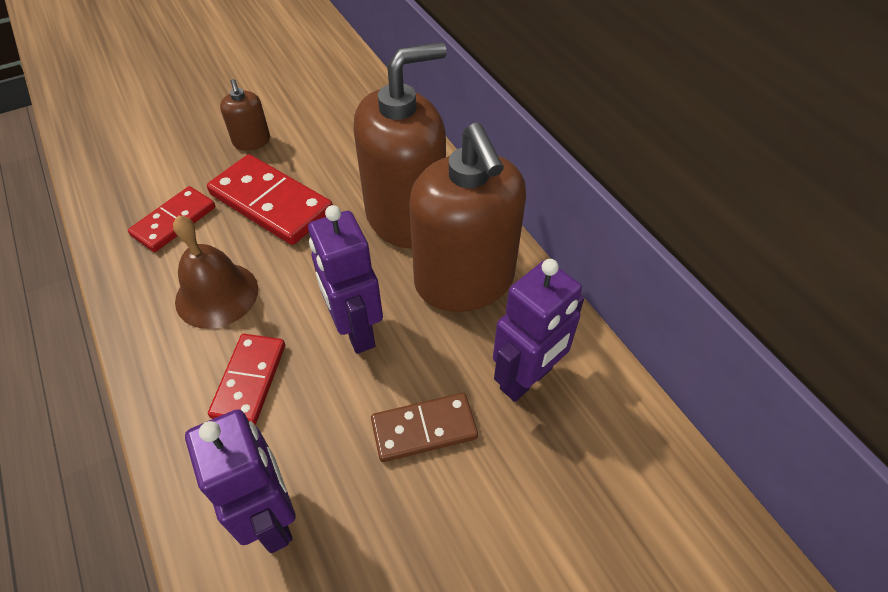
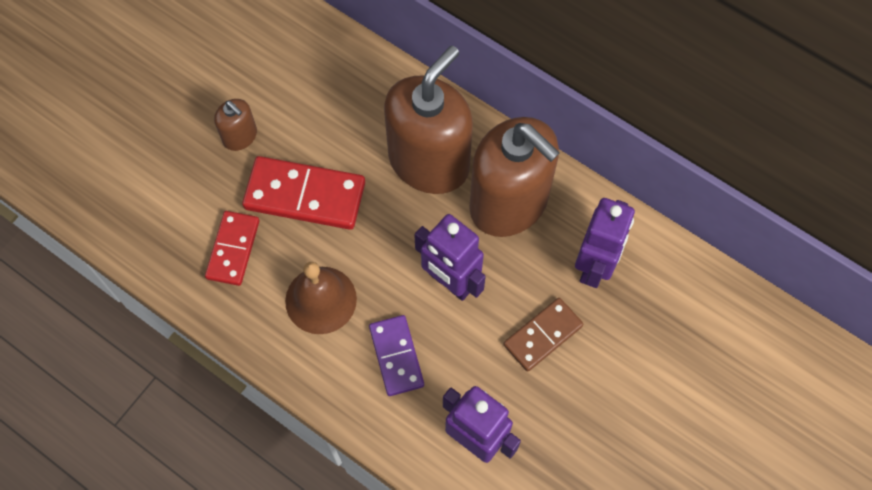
camera: 25 degrees left, 15 degrees up
red domino [208,334,285,425] -> purple domino [369,315,424,396]

